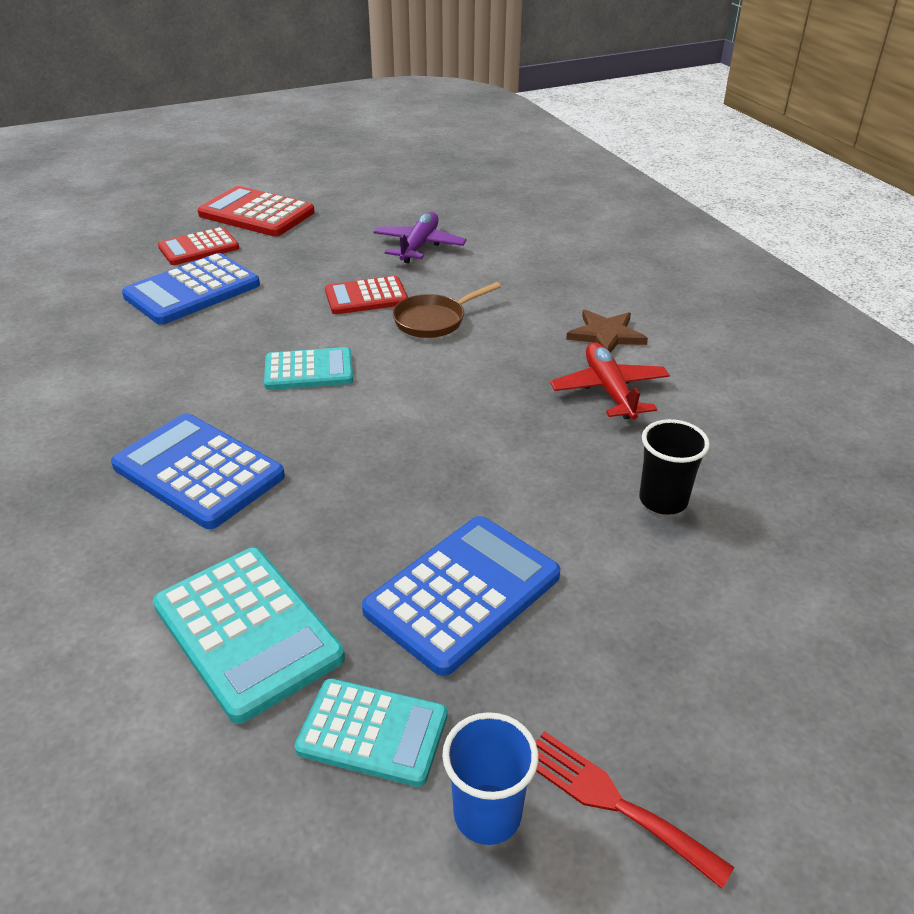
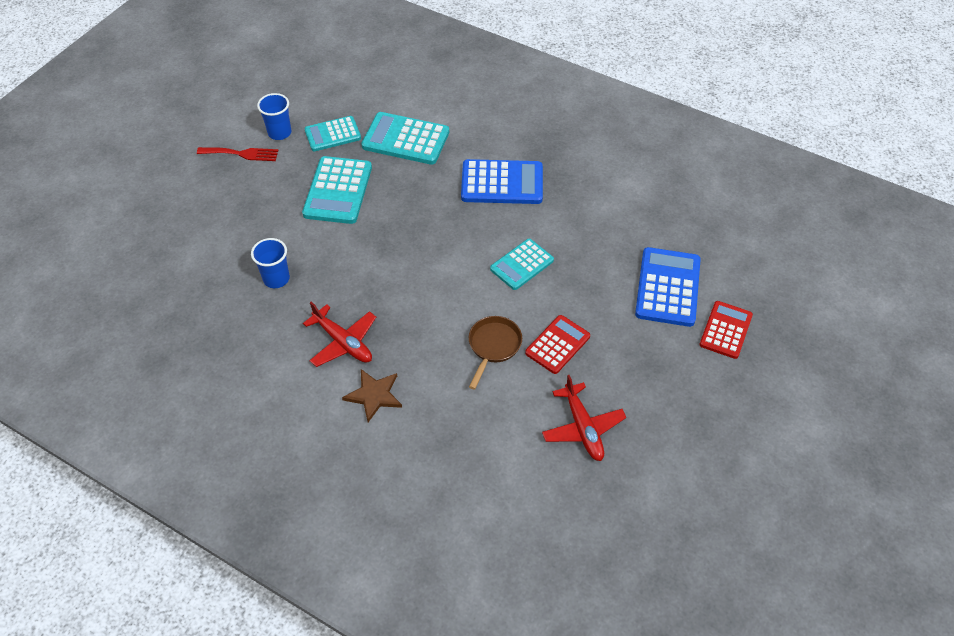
camera: 145 degrees right, 15 degrees up
red calculator [198,186,315,236] -> none
blue calculator [362,516,561,676] -> turquoise calculator [302,156,372,224]
purple plane [373,212,467,263] -> red plane [542,375,626,461]
black cup [639,419,710,515] -> blue cup [251,238,290,288]

